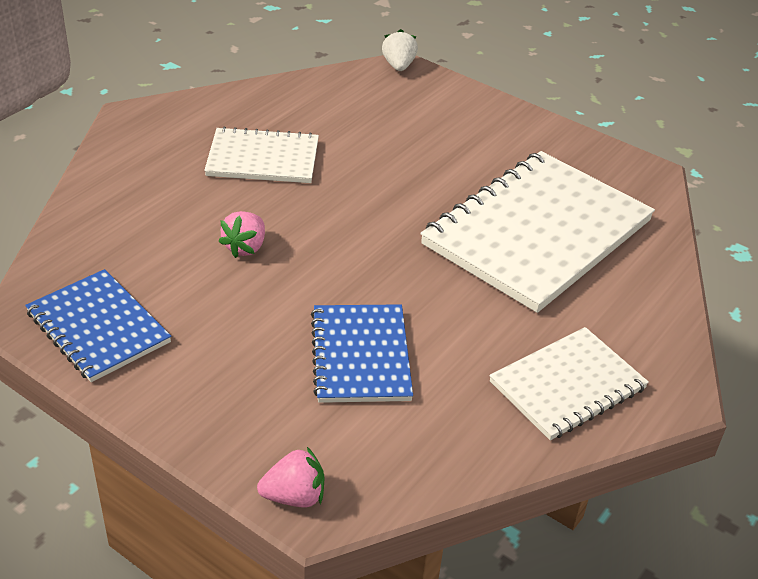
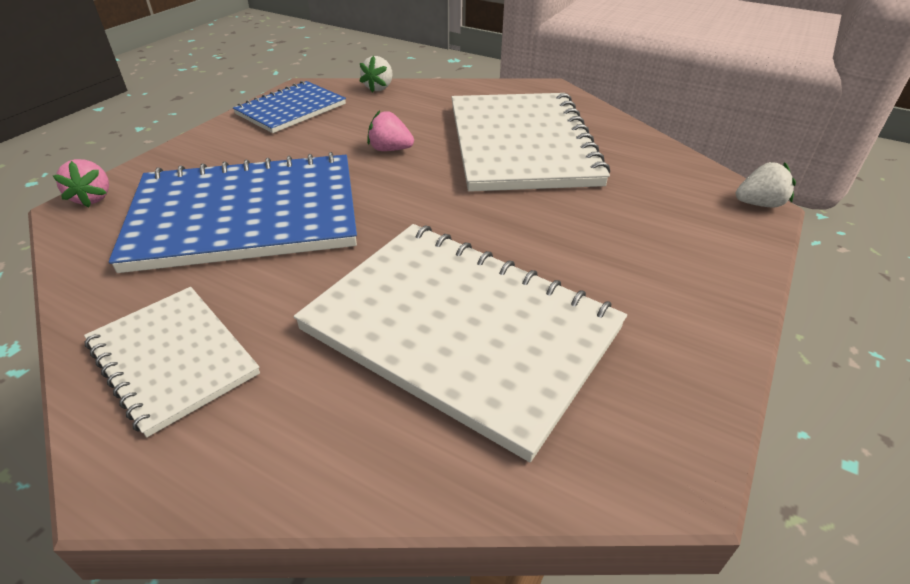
camera: 85 degrees right, 0 degrees up
white notebook [204,126,319,183] -> white notebook [451,93,610,192], size x1.79
blue notebook [311,304,413,403] -> blue notebook [109,152,357,273], size x1.79
none -> white strawberry [359,56,393,93]

